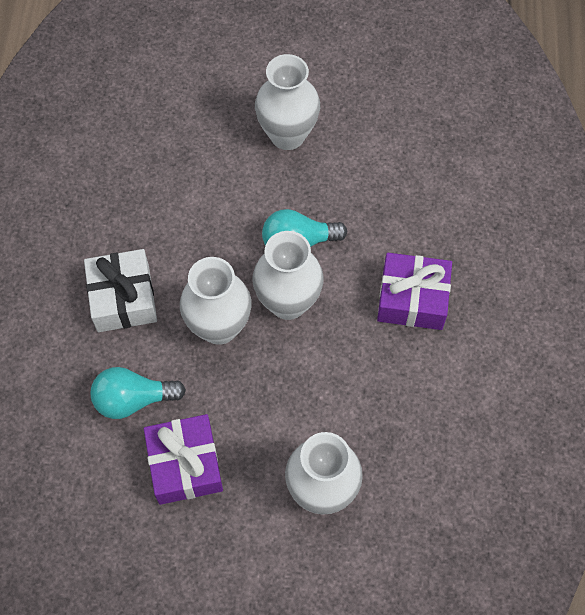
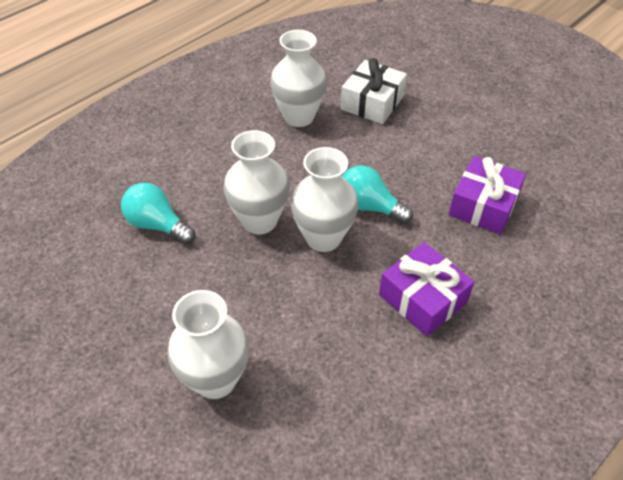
camera: 40 degrees right, 15 degrees down
white gift [84,249,157,332] -> white gift moved to [341,58,407,124]
purple gift [144,414,223,505] -> purple gift moved to [449,156,526,234]
white vase [255,54,320,150] -> white vase moved to [270,30,327,127]

